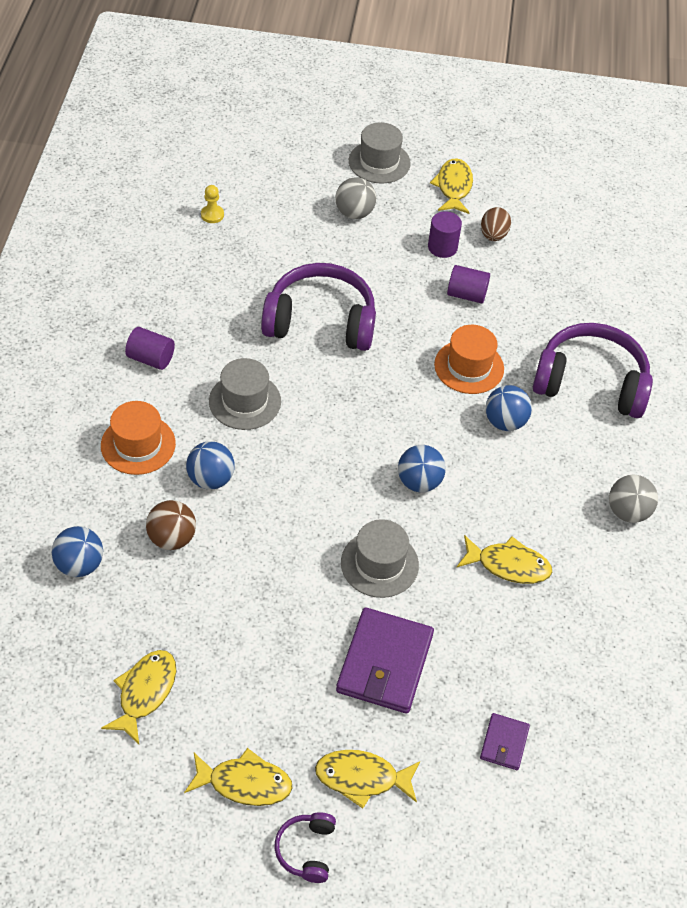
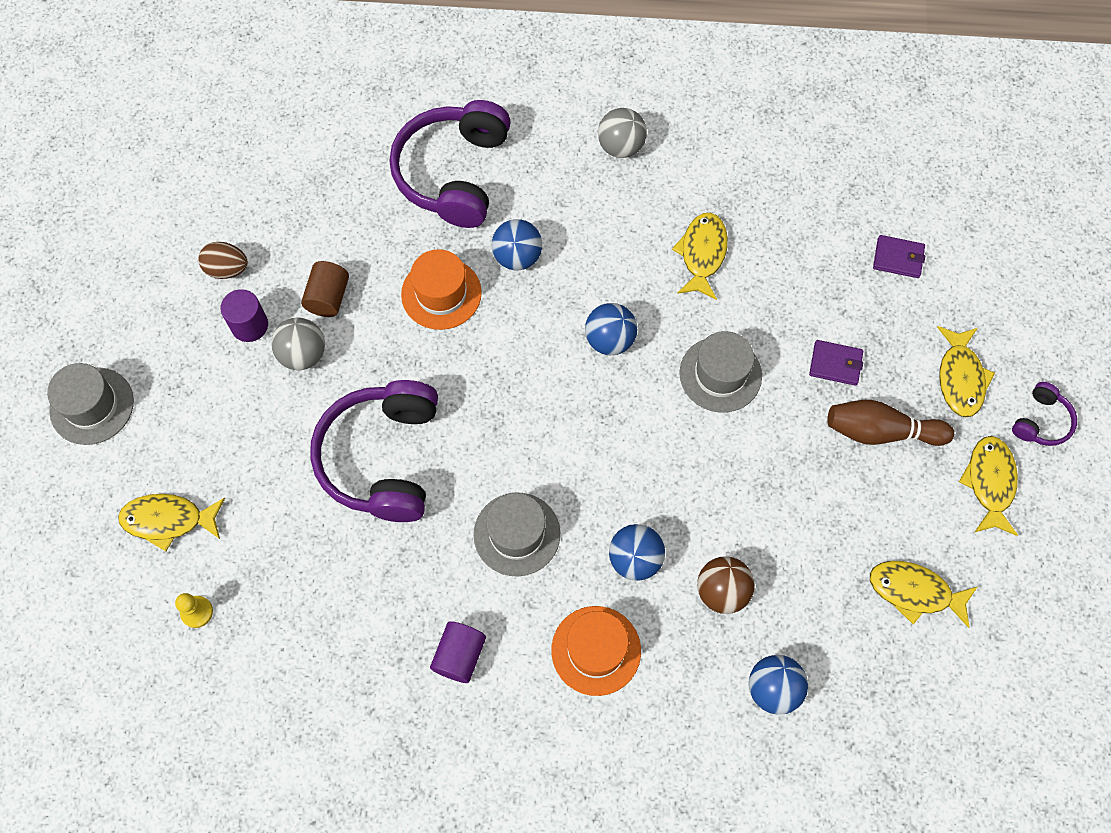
camera: 90 degrees left, 15 degrees up
purple headphones [275,812,336,883] -> purple headphones turned 60 degrees counterclockwise [1012,382,1077,446]
grey ball [335,177,376,219] -> grey ball moved to [271,318,325,370]
purple wallet [336,607,434,714] -> purple wallet [809,340,863,386], size x0.51
yellow fish [430,158,473,214] -> yellow fish moved to [118,494,225,551]
purple cylinder [447,265,490,303] -> brown cylinder [301,261,349,317]
none -> brown bowling pin [827,400,954,446]

